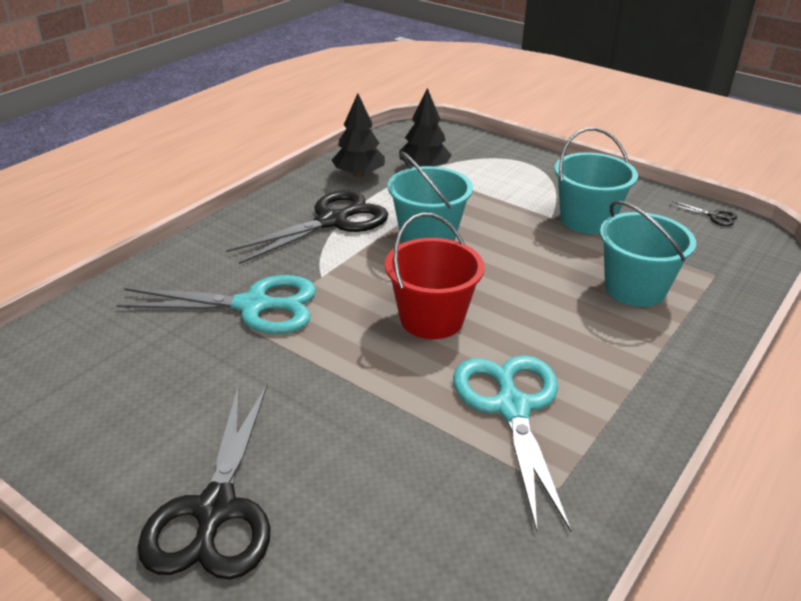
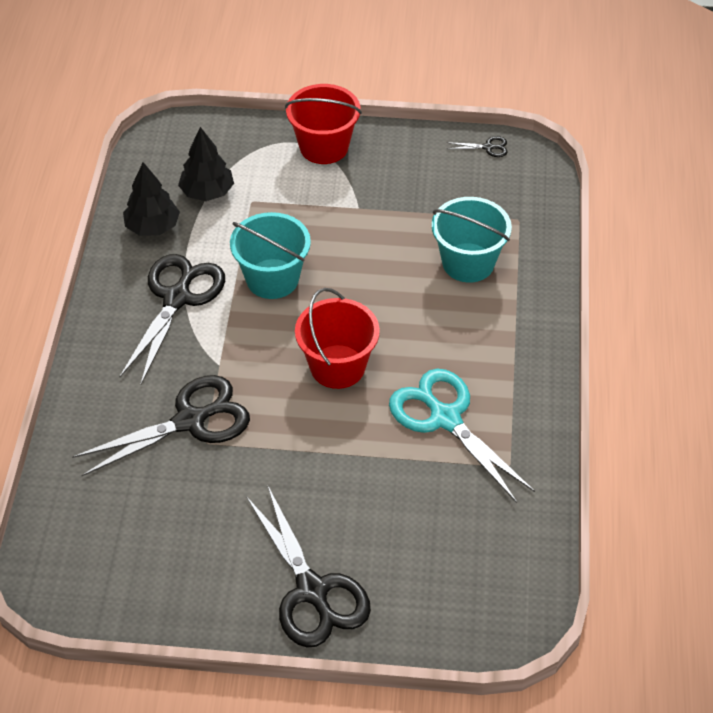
camera: 30 degrees left, 15 degrees up
turquoise scissors [116,275,316,334] -> black scissors [72,375,250,476]
turquoise bucket [554,127,638,234] -> none
none -> red bucket [285,84,362,164]

